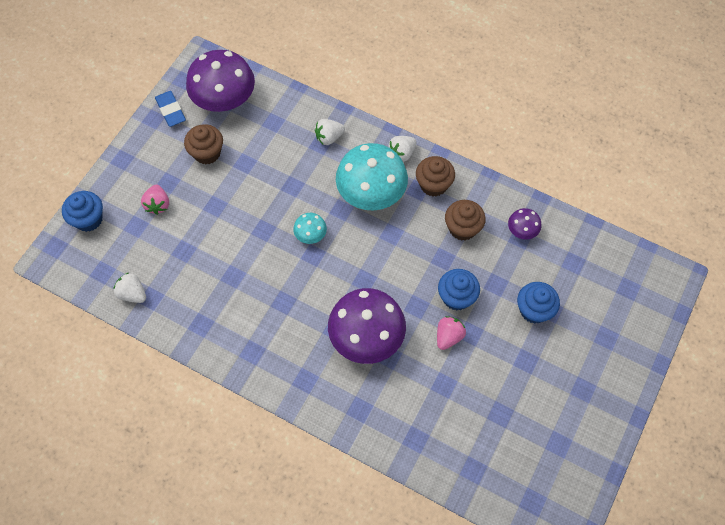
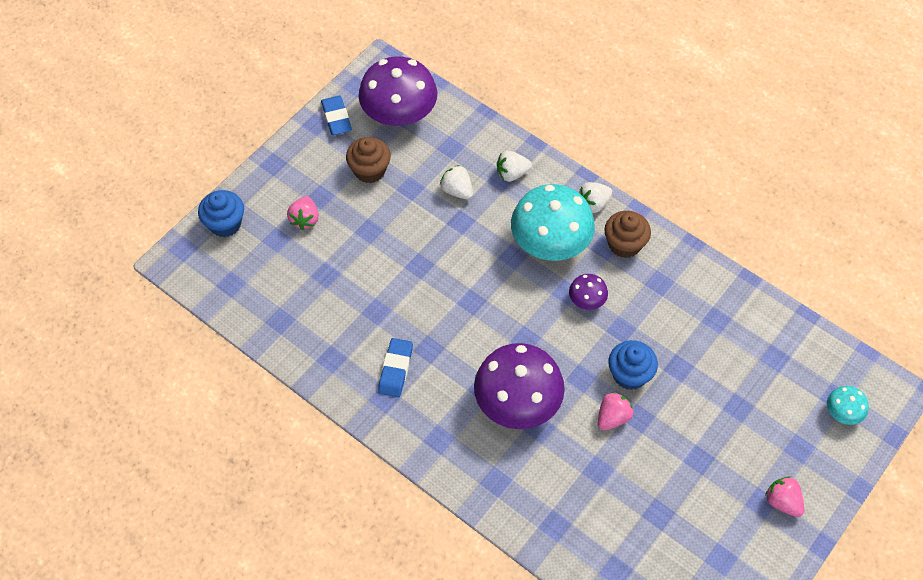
camera: 10 degrees right, 5 degrees down
white strawberry [113,273,146,303] -> white strawberry moved to [440,165,473,199]
turquoise mushroom [293,213,327,244] -> turquoise mushroom moved to [827,386,869,425]
brown cupcake [445,200,486,241] -> none
purple mushroom [508,208,541,239] -> purple mushroom moved to [569,274,608,310]
blue cupcake [517,282,560,324] -> none
none -> blue eraser [378,338,413,397]
none -> pink strawberry [765,476,804,517]

